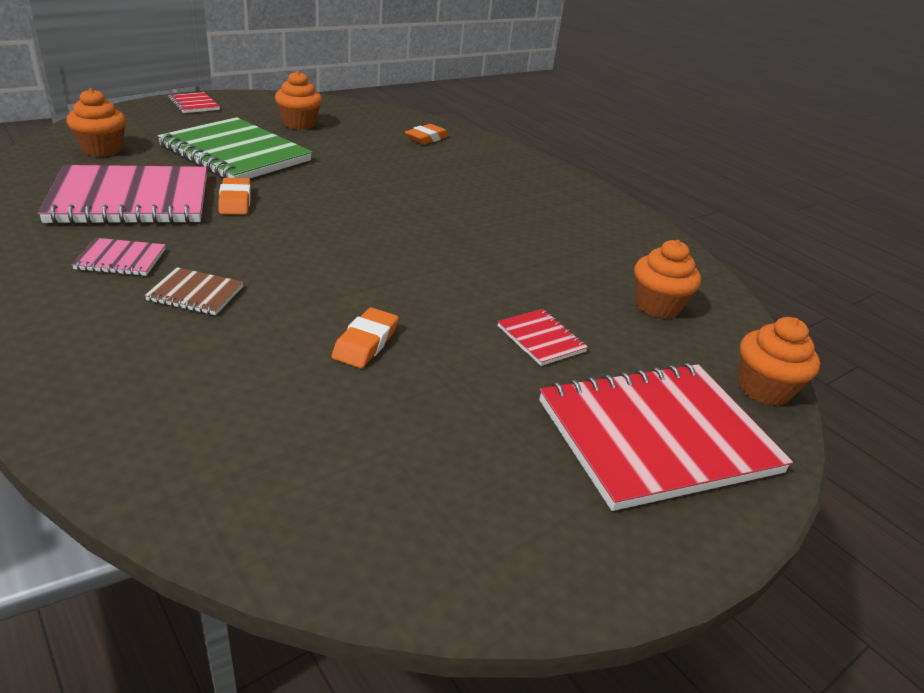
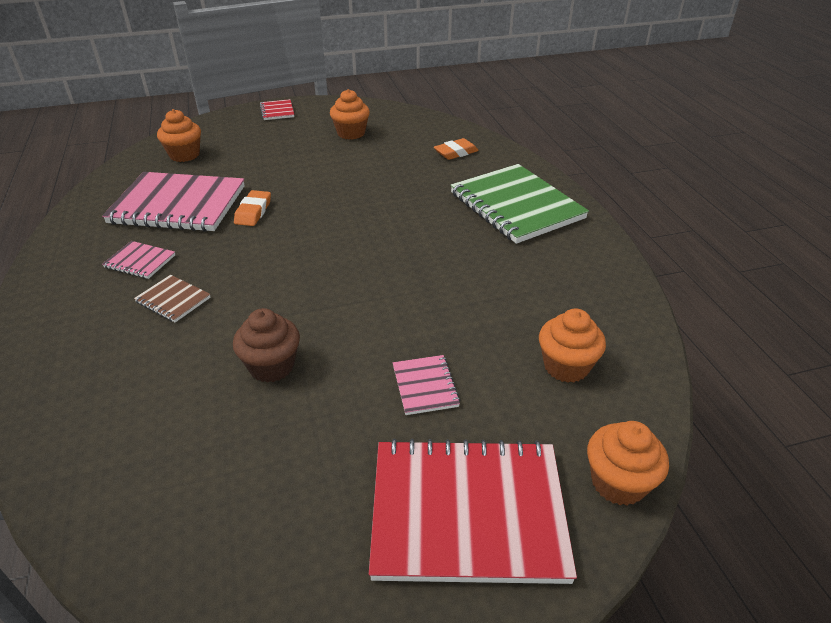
camera: 25 degrees right, 5 degrees up
green notebook [157,117,312,179] -> green notebook moved to [450,164,589,244]
orange eraser [332,307,399,368] -> brown cupcake [233,308,300,383]
red notebook [497,309,588,366] -> pink notebook [393,355,460,415]

